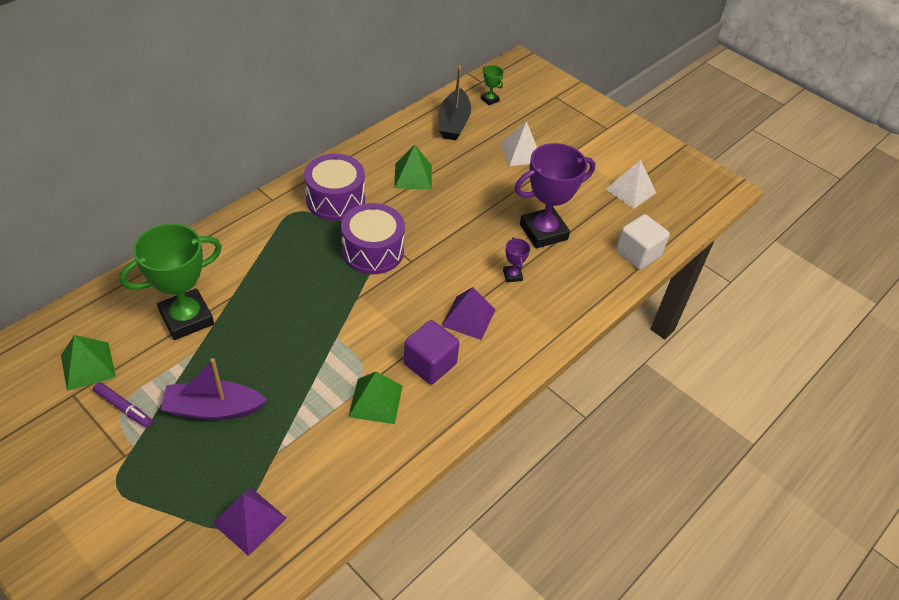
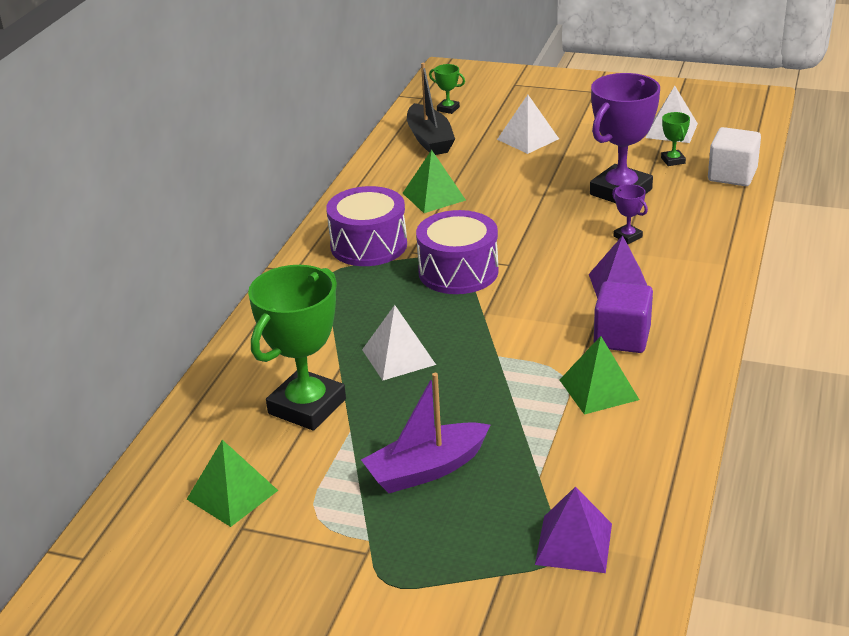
camera: 20 degrees left, 15 degrees down
purple marker [93,382,153,428] -> none
none -> white pyramid [362,305,436,380]
none -> green trophy [661,112,690,166]

